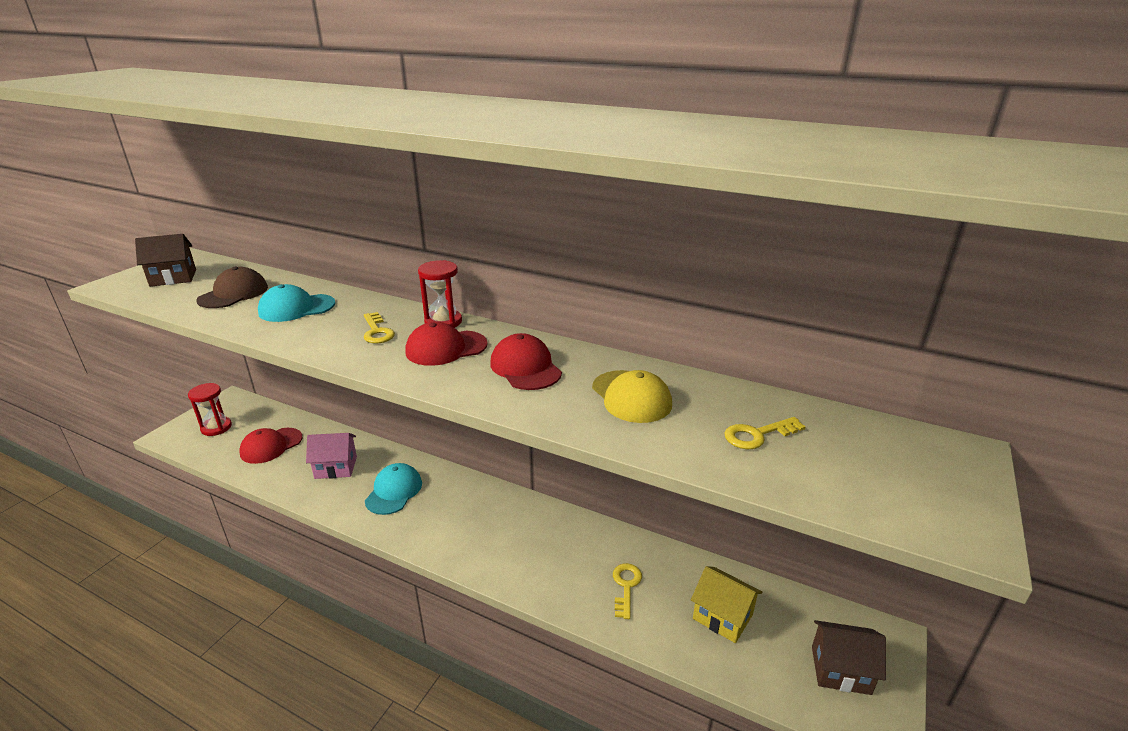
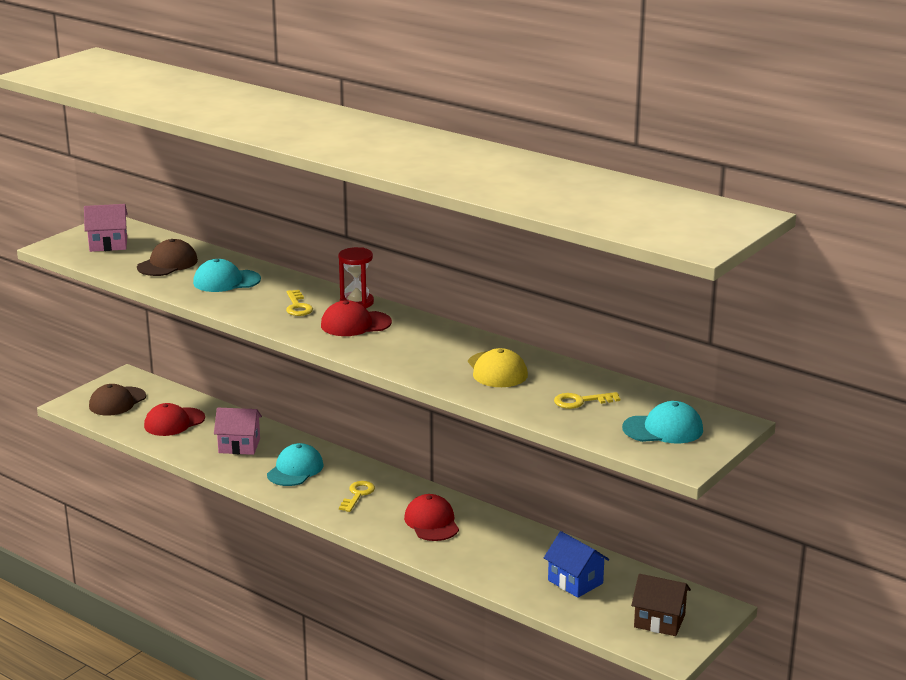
camera: 10 degrees right, 5 degrees down
brown house [135,234,196,287] -> pink house [84,204,128,252]
red hourglass [188,383,232,436] -> brown cap [89,384,146,416]
red cap [490,333,562,390] -> red cap moved to [404,494,459,541]
yellow key [613,563,642,619] -> yellow key moved to [339,481,375,512]
yellow house [691,566,763,643] -> blue house [544,531,609,598]
none -> turquoise cap [622,401,703,444]

